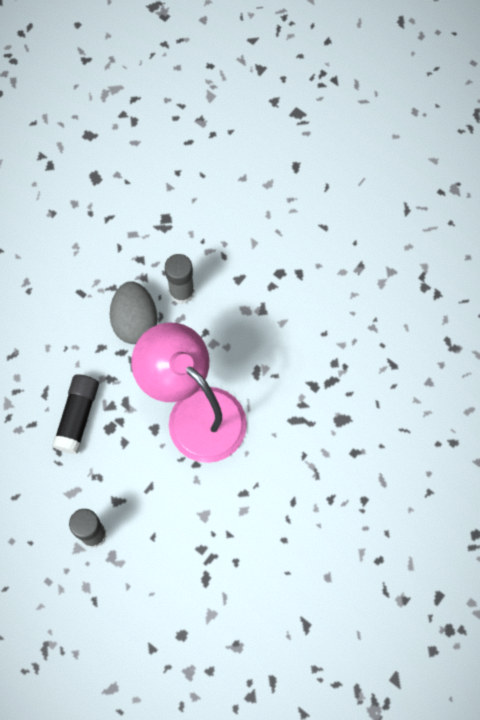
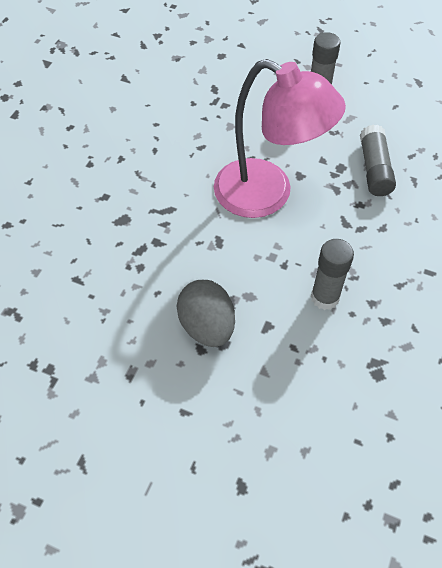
camera: 165 degrees right, 15 degrees down
black glue stick [52,374,99,454] -> grey glue stick [360,124,396,196]
grey egg [110,281,158,344] -> grey egg moved to [177,280,235,347]

